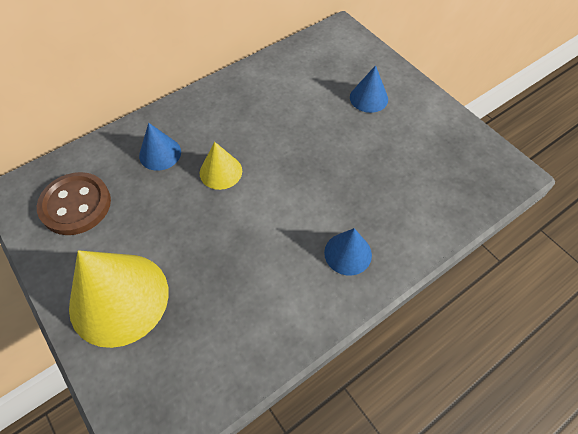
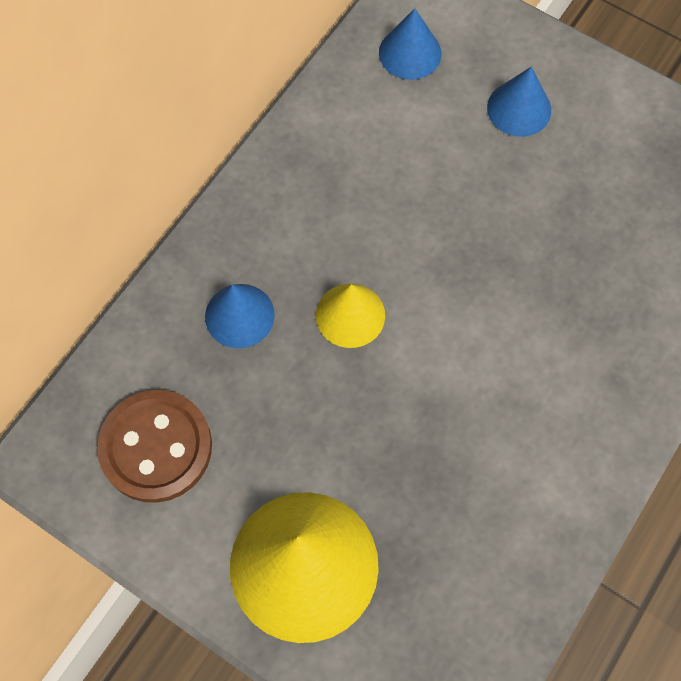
camera: 20 degrees left, 10 degrees up
blue cone [324,228,372,276] -> blue cone moved to [379,8,441,80]

